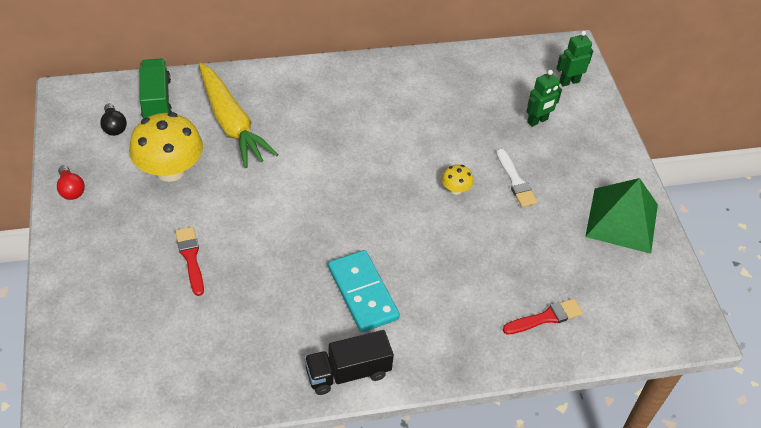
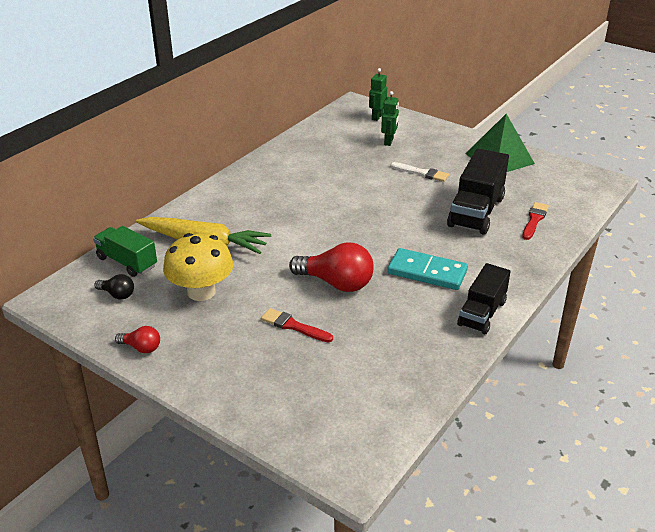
camera: 40 degrees left, 15 degrees down
yellow mushroom [442,164,473,195] -> none
none -> red light bulb [289,242,374,292]
none -> black truck [447,148,509,235]

